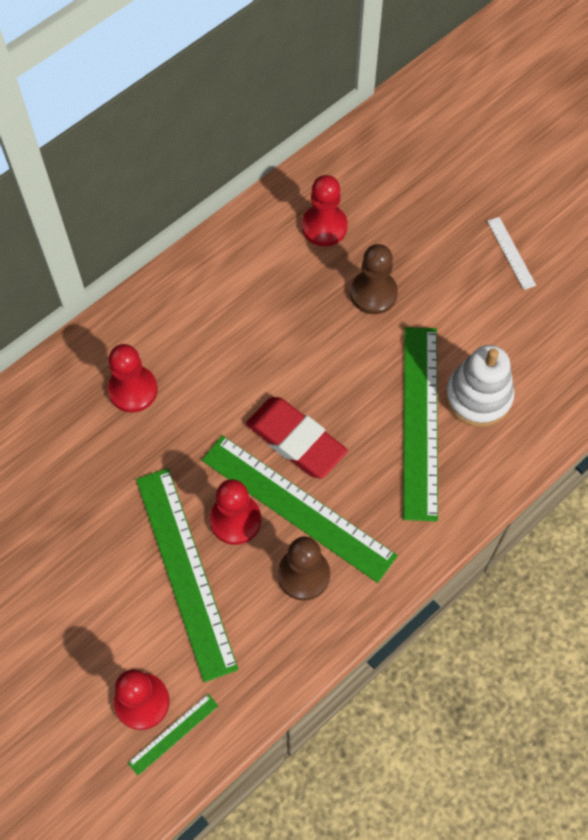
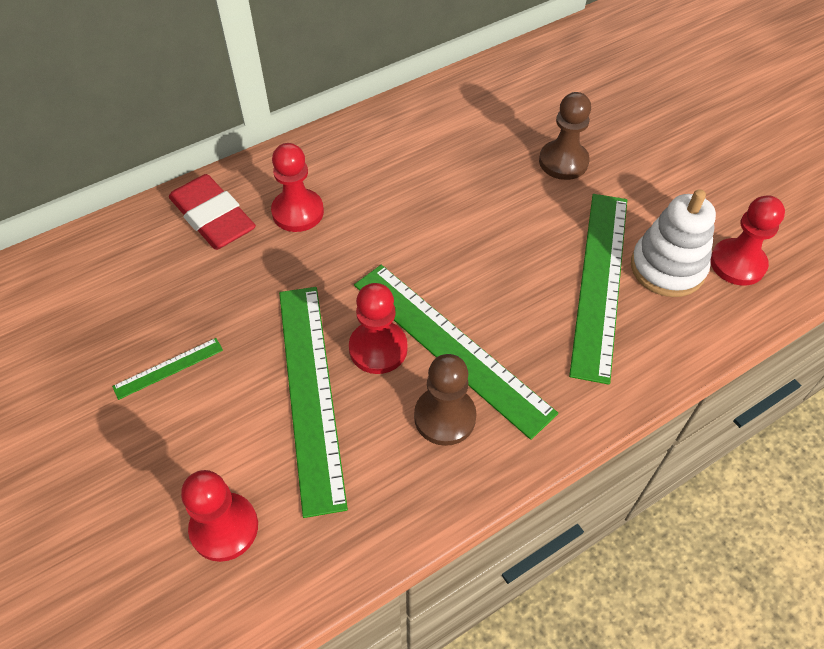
camera: 10 degrees right, 10 degrees down
green ruler [128,694,218,776] -> green ruler moved to [112,338,223,400]
red eraser [246,397,348,479] -> red eraser moved to [169,174,256,250]
red pawn [302,175,348,246] -> red pawn moved to [710,195,785,286]
white ruler [487,217,536,290] -> none

